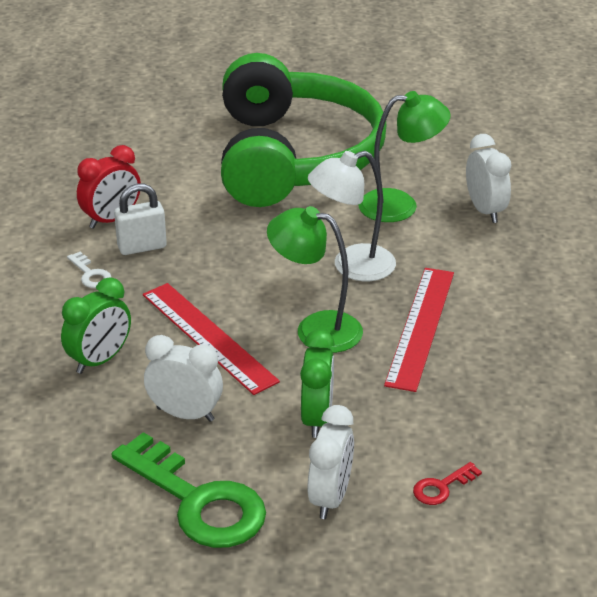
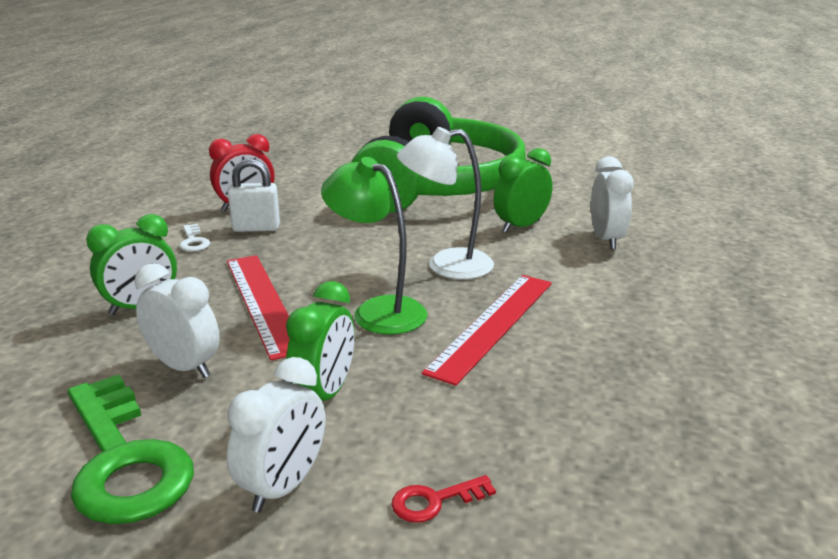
camera: 15 degrees right, 10 degrees down
green lamp [358,91,451,222] -> green clock [494,148,552,233]

